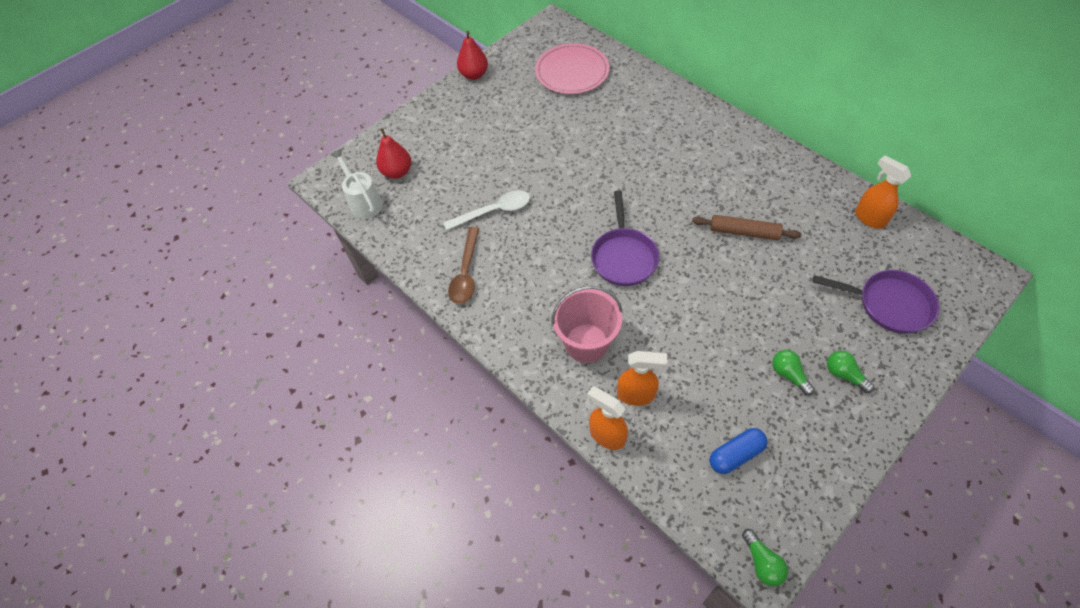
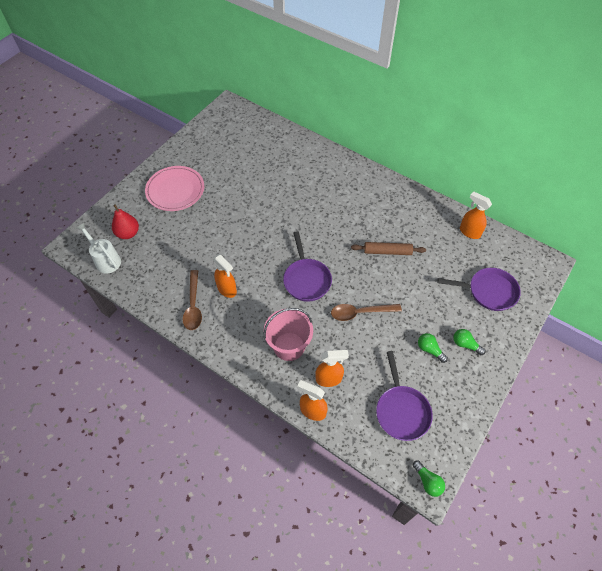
camera: 15 degrees left, 0 degrees up
white spoon [443,190,530,231] -> none
red pear [457,31,488,80] -> none
pink plate [535,43,610,94] -> pink plate moved to [145,166,204,211]
blue capsule [709,428,768,474] -> purple pan [376,351,433,441]
none -> orange spray bottle [213,254,237,298]
none -> brown spoon [331,304,402,321]

